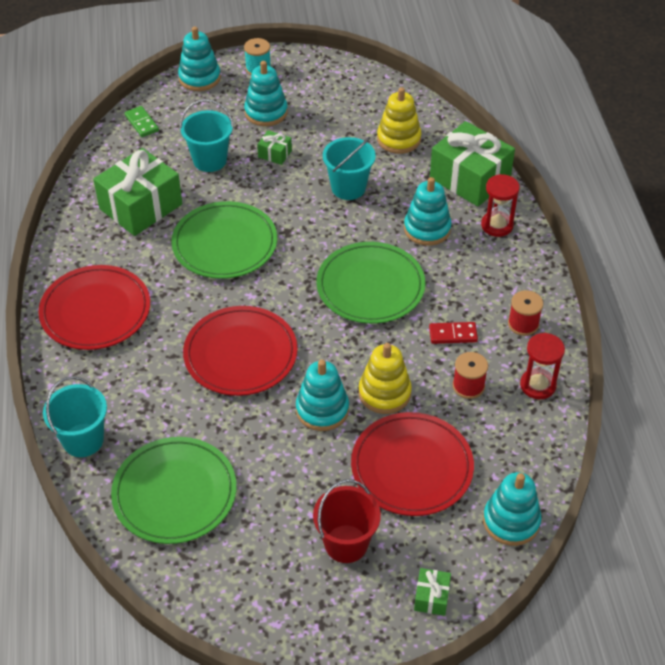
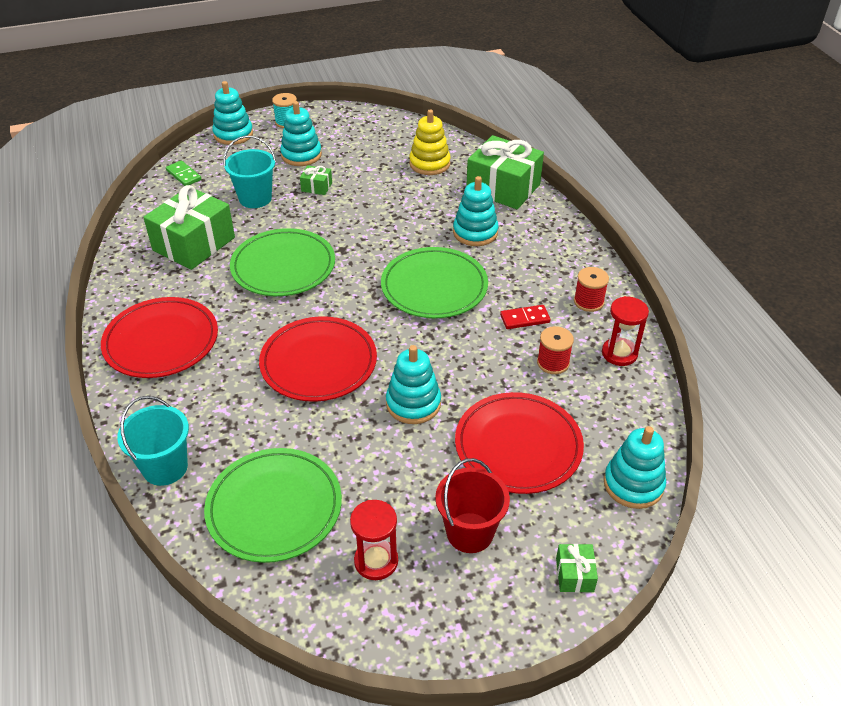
camera: 10 degrees left, 5 degrees down
turquoise bucket [323,137,376,200] -> none
yellow stacking toy [359,343,412,414] -> none
red hourglass [481,174,520,237] -> red hourglass moved to [350,500,398,580]

